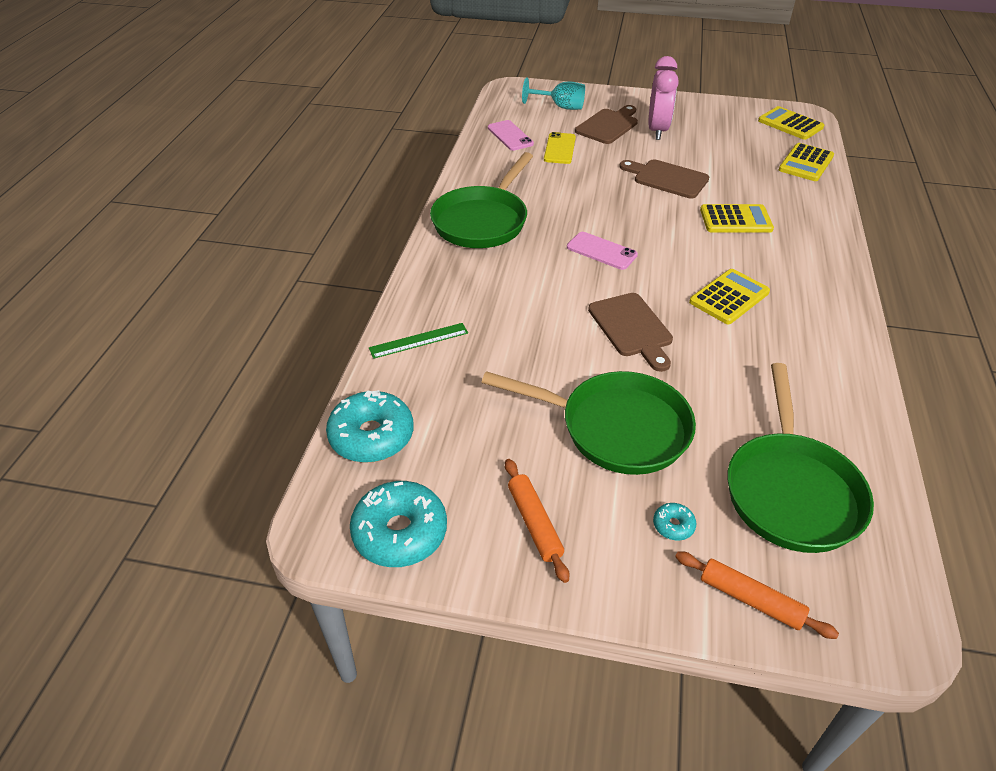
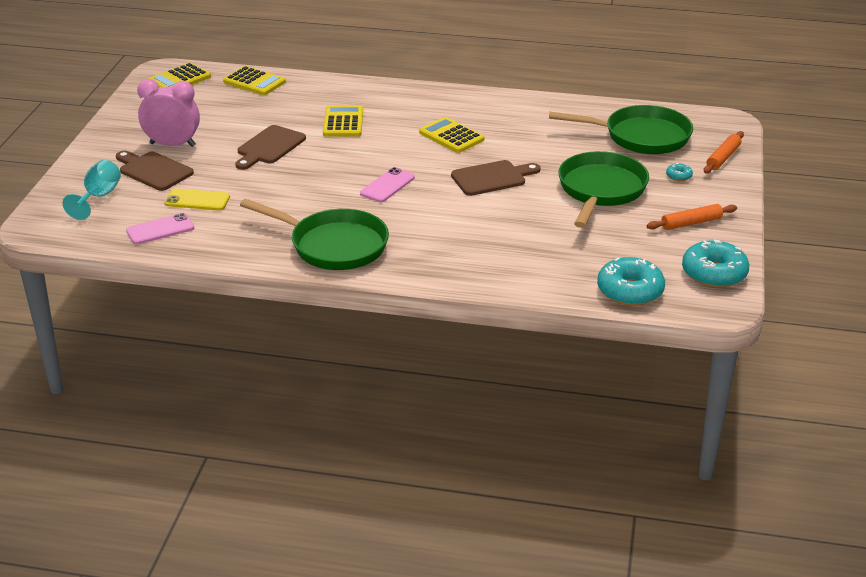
camera: 90 degrees left, 10 degrees down
green ruler [369,323,468,359] -> none

